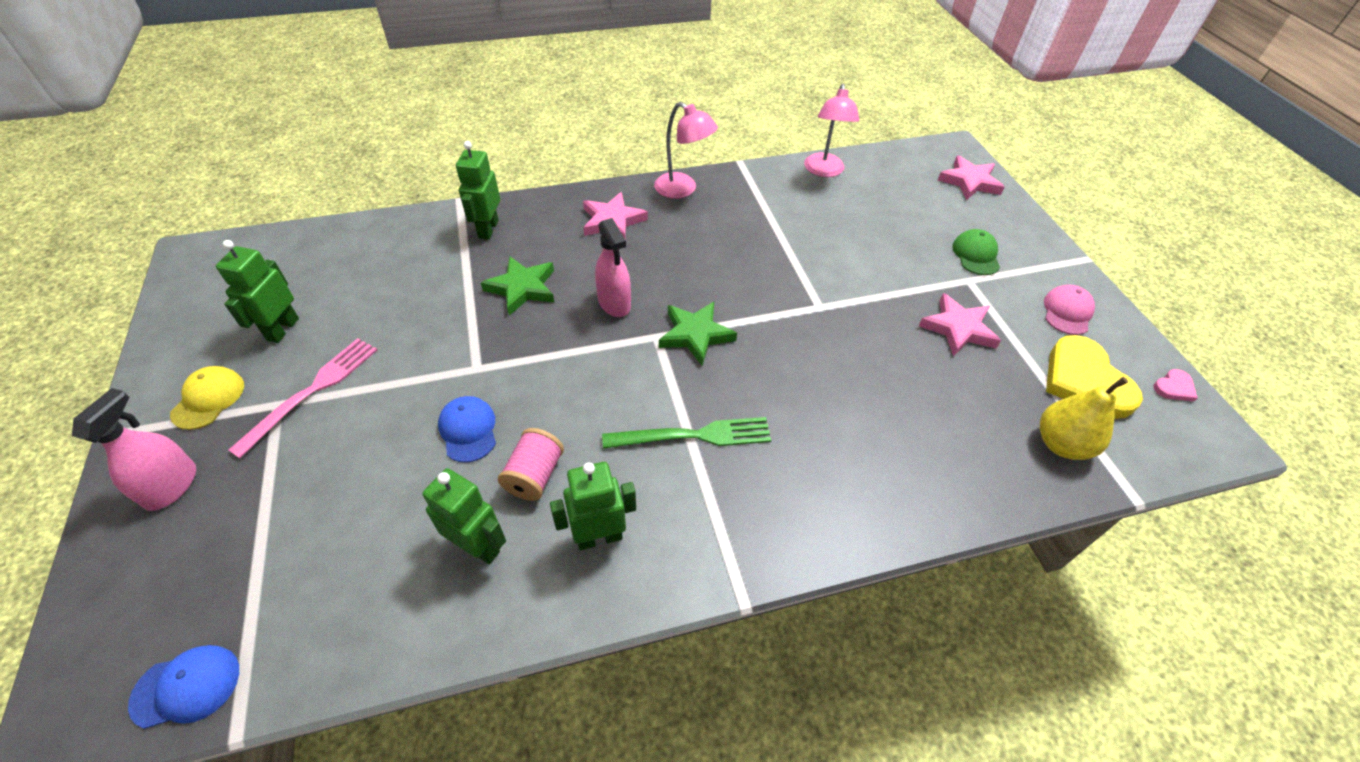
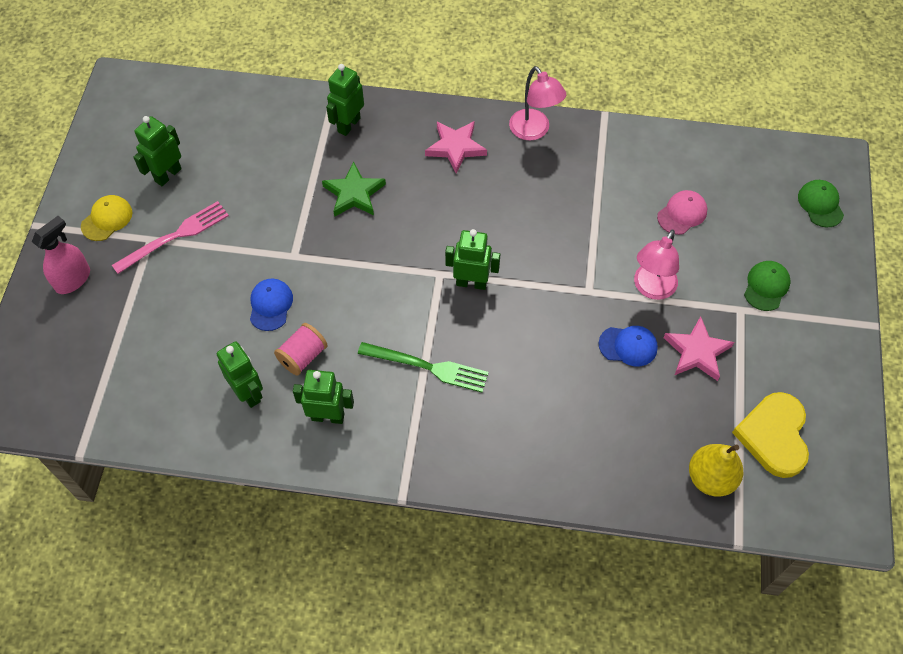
camera: 25 degrees right, 10 degrees up
blue cap [128,645,239,729] -> blue cap moved to [599,326,658,366]
pink spray bottle [595,218,631,317] -> none
green star [659,302,737,366] -> green robot [445,229,500,290]
pink lamp [804,84,859,177] -> pink lamp moved to [634,230,679,300]
pink star [938,155,1005,200] -> green cap [798,180,844,228]
pink cap [1044,285,1095,335] -> pink cap moved to [657,190,707,235]
pink heart [1154,369,1198,402] -> none

